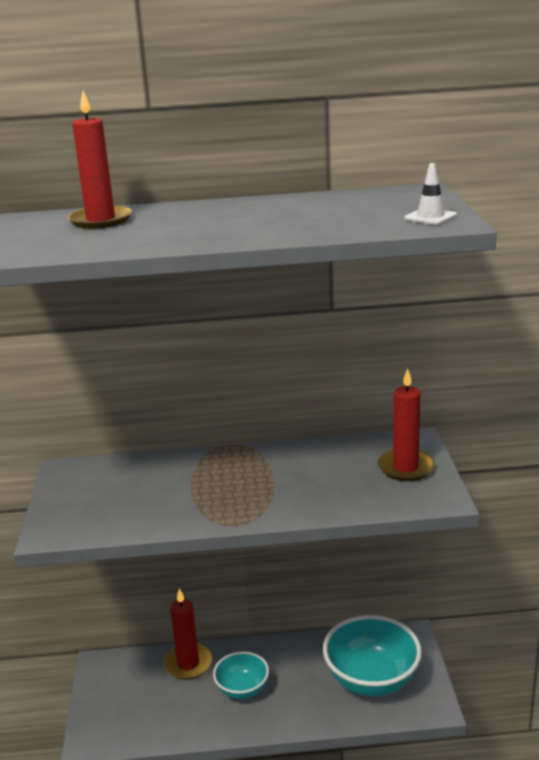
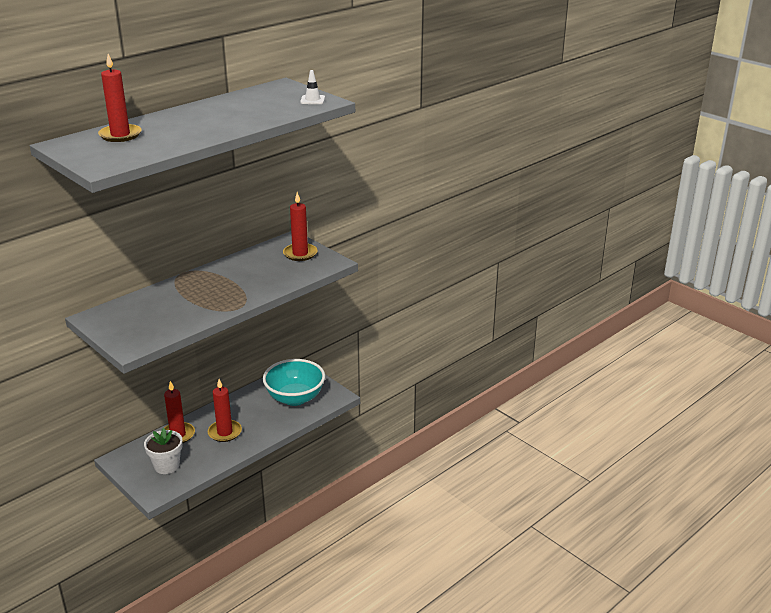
camera: 40 degrees left, 5 degrees up
turquoise bowl [213,652,269,699] -> red candle [208,379,242,442]
none -> white flower pot [144,428,183,474]

